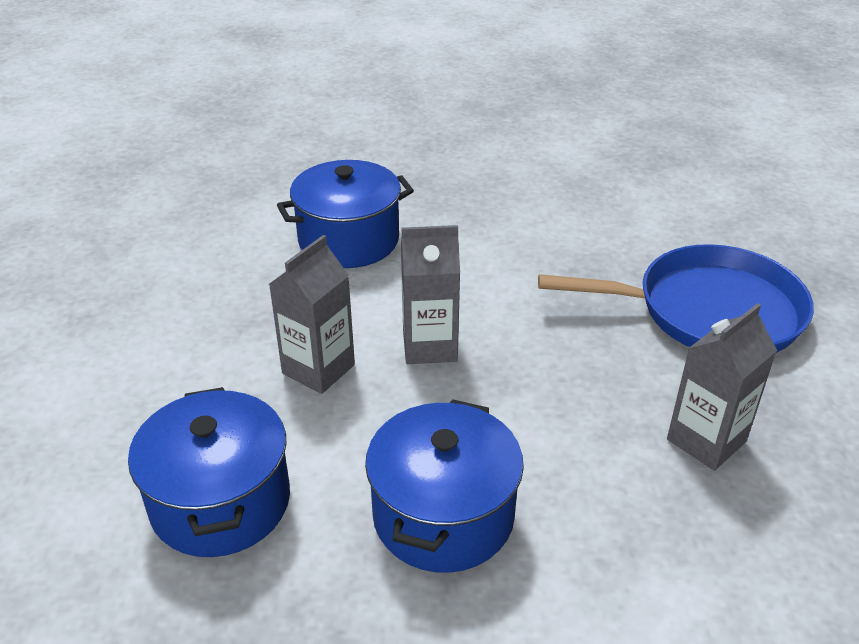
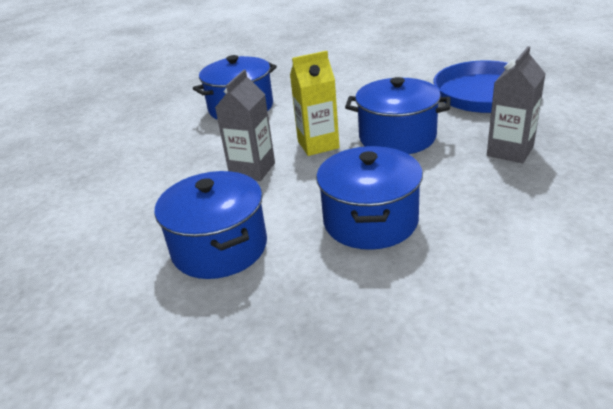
camera: 10 degrees left, 5 degrees down
grey carton [401,225,460,364] -> yellow carton [290,51,340,156]
none -> blue pot [345,77,451,154]

